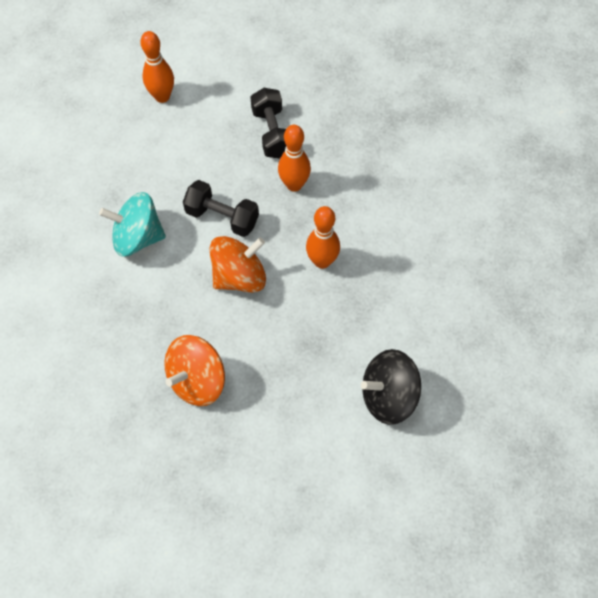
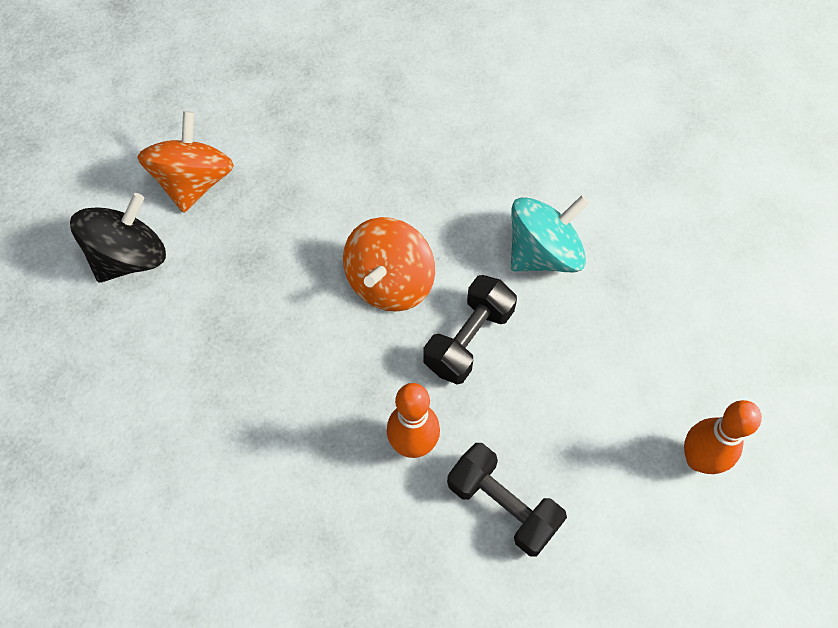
camera: 145 degrees right, 0 degrees up
orange spinning top [164,335,225,406] -> orange spinning top moved to [137,111,234,213]
black dumbbell [183,180,259,237] -> black dumbbell turned 45 degrees counterclockwise [423,275,517,384]
orange bowling pin [306,206,340,269] -> none

